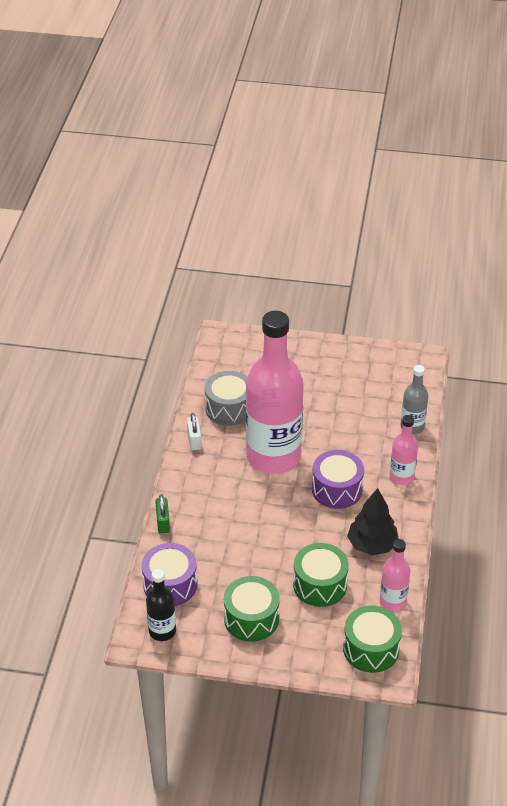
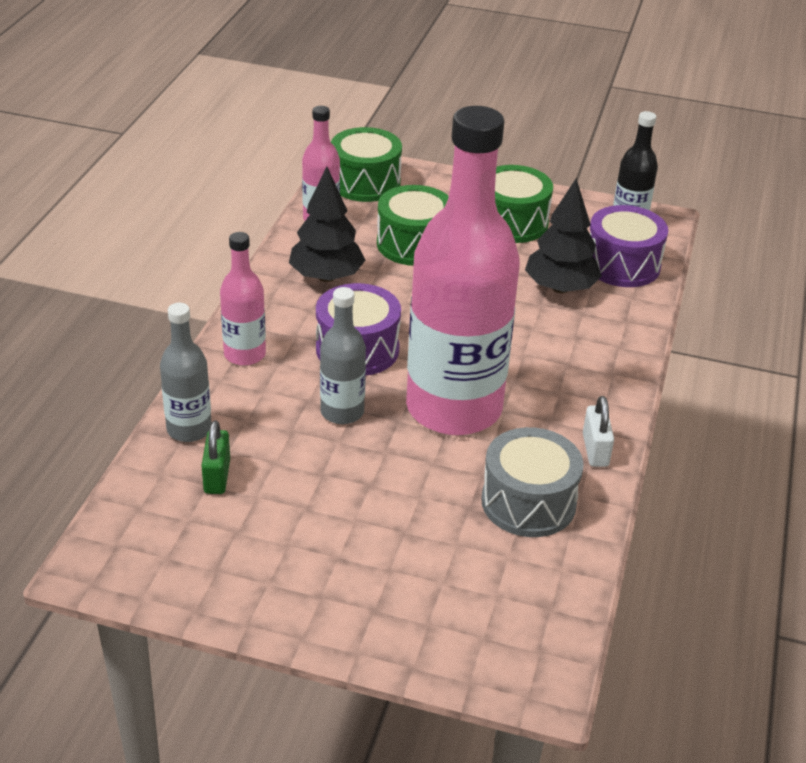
camera: 175 degrees left, 5 degrees down
green padlock [155,494,170,534] -> green padlock moved to [201,421,230,494]
none -> grey bottle [320,287,366,424]
none -> black tree [525,178,602,293]

